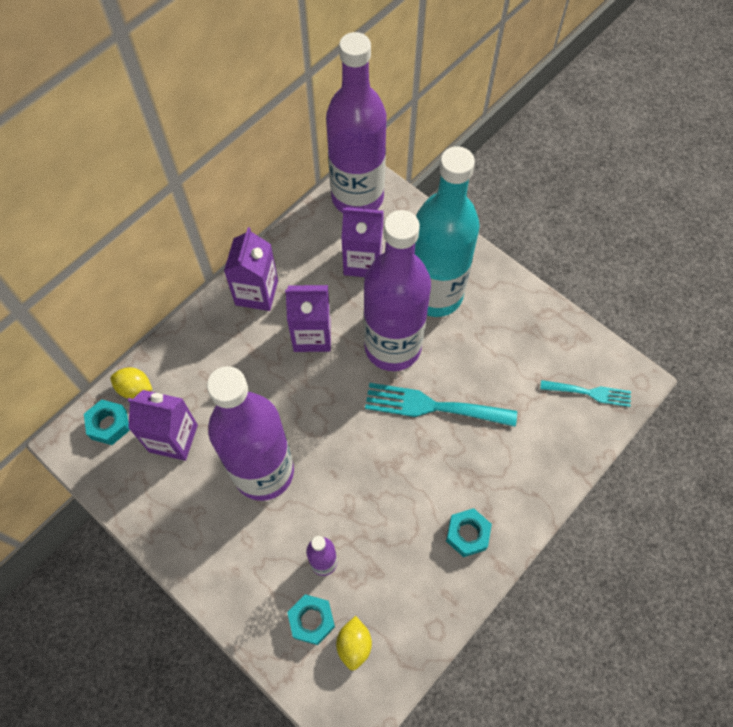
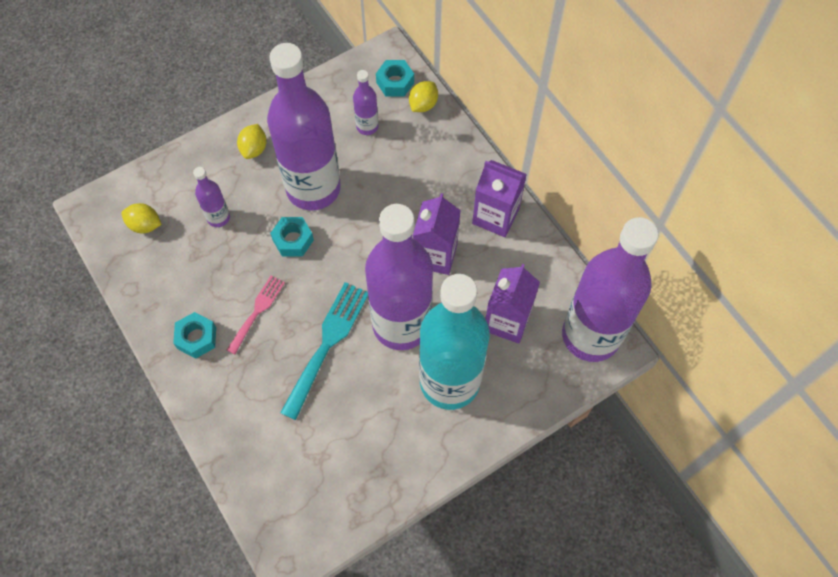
camera: 105 degrees right, 0 degrees up
purple carton [128,390,198,461] -> purple bottle [353,70,378,135]
turquoise nut [287,594,335,645] -> turquoise nut moved to [270,217,314,257]
turquoise fork [540,380,631,407] -> none
none -> pink fork [227,276,285,355]
none -> yellow lemon [237,124,267,159]

